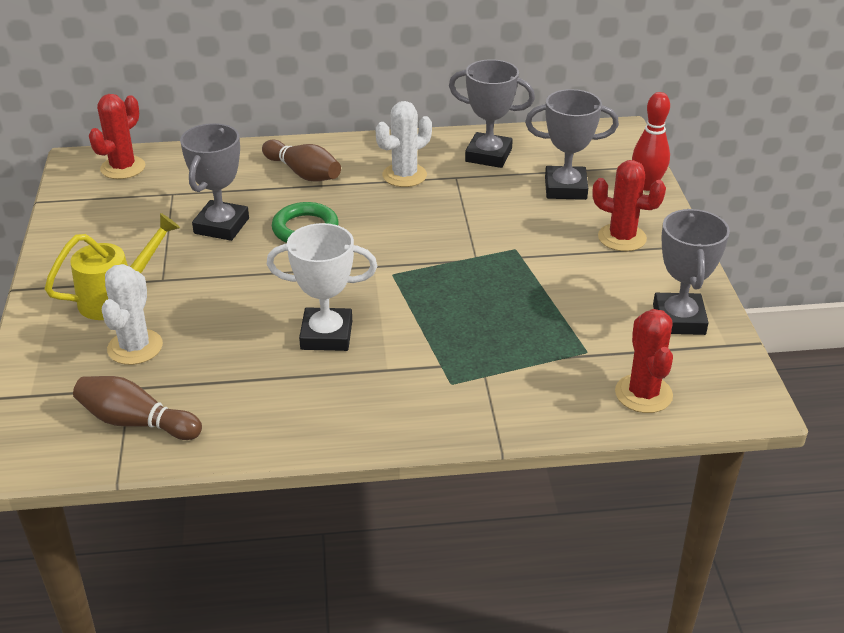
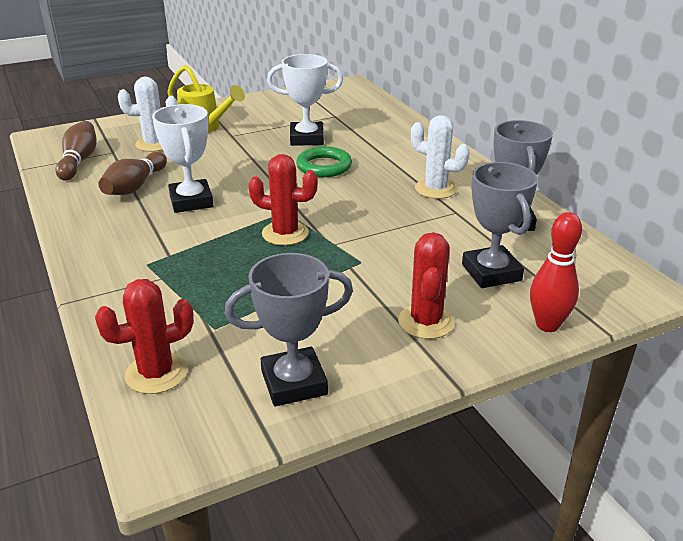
camera: 70 degrees right, 5 degrees down
red cactus [89,94,145,179] -> red cactus moved to [248,154,318,245]
grey trophy [180,123,249,241] -> white trophy [267,54,343,146]
brown bowling pin [262,139,341,182] -> brown bowling pin moved to [98,152,167,195]

